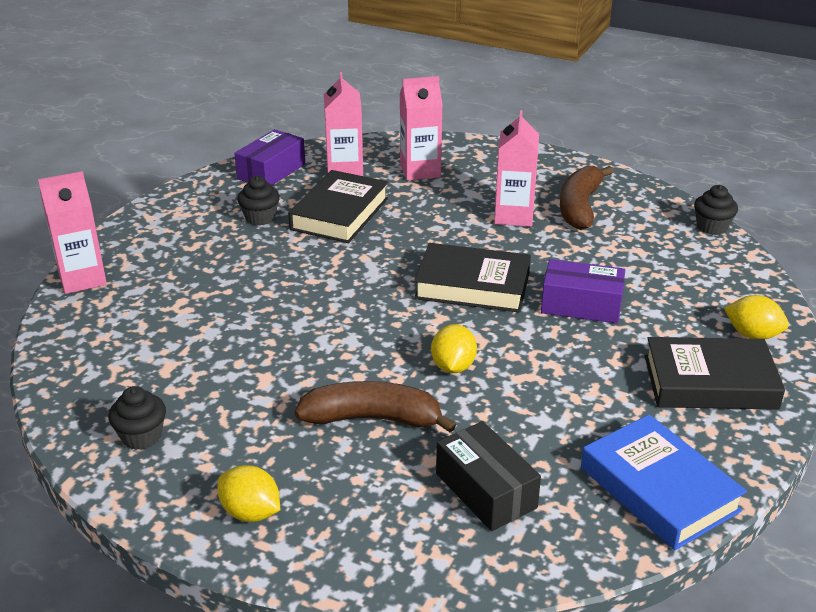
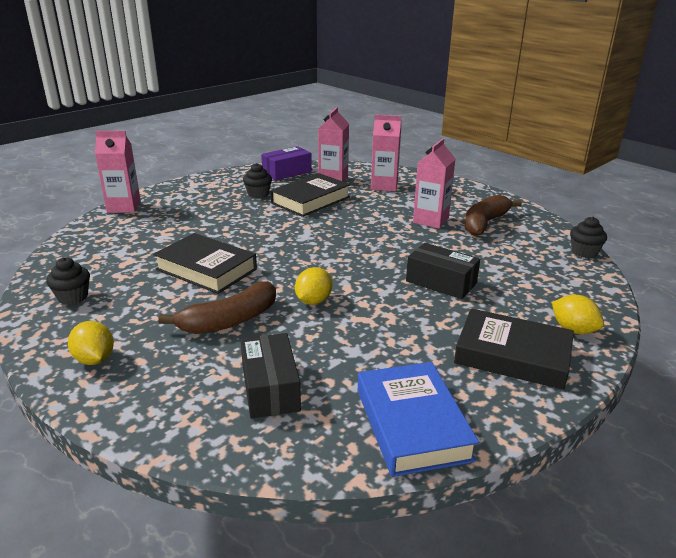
camera: 20 degrees right, 5 degrees down
brown banana [294,381,456,433] -> brown banana turned 120 degrees clockwise [158,281,276,334]
black book [414,243,531,313] -> black book moved to [153,233,257,294]
purple box [541,259,625,323] -> black box [406,243,480,299]

